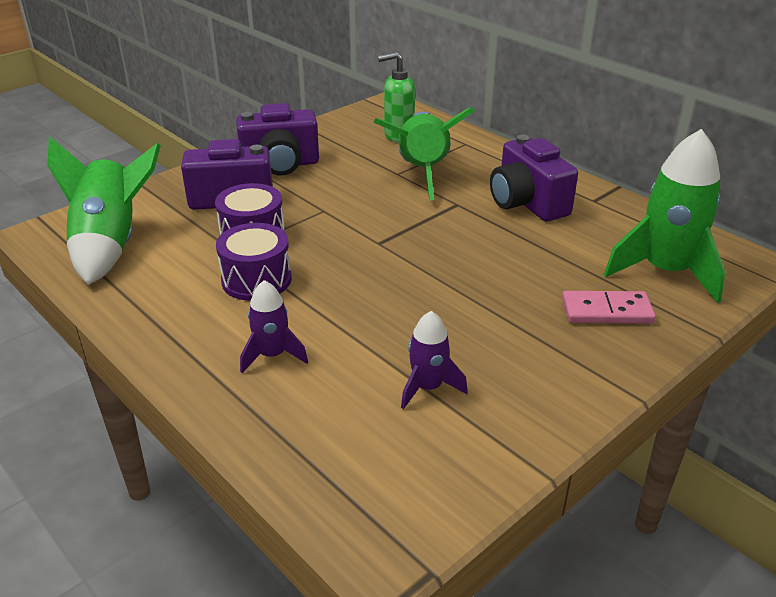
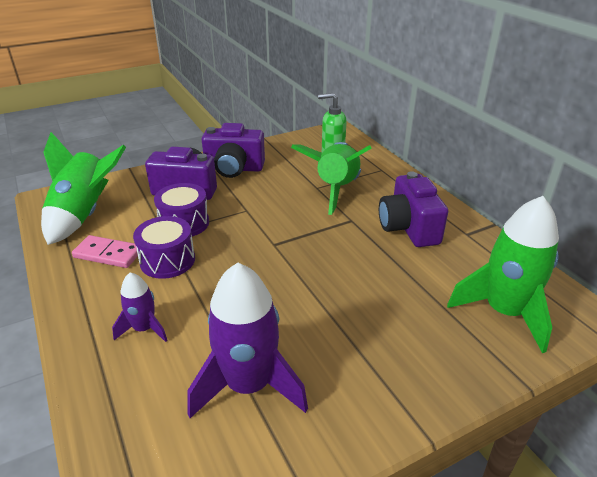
camera: 15 degrees right, 0 degrees up
purple rocket [401,311,468,409] -> purple rocket [187,263,308,418], size x1.91
pink domino [562,291,656,324] -> pink domino moved to [72,235,138,268]

